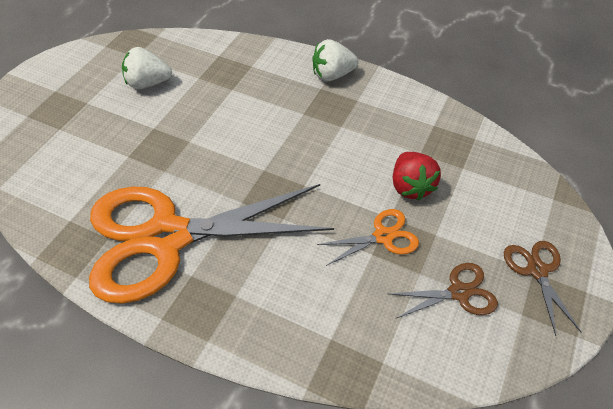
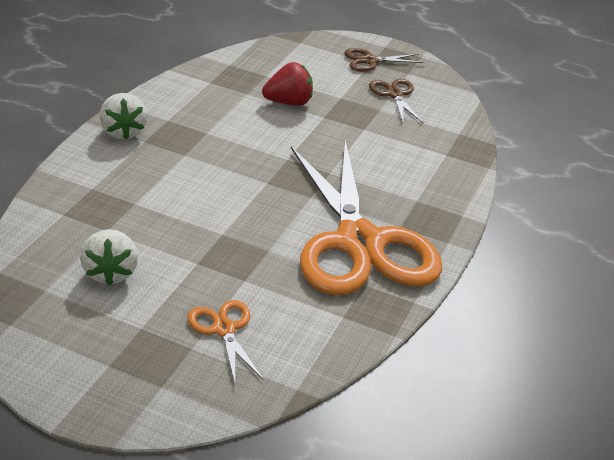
camera: 95 degrees left, 15 degrees down
orange scissors [317,209,419,266] -> orange scissors moved to [188,300,264,383]

